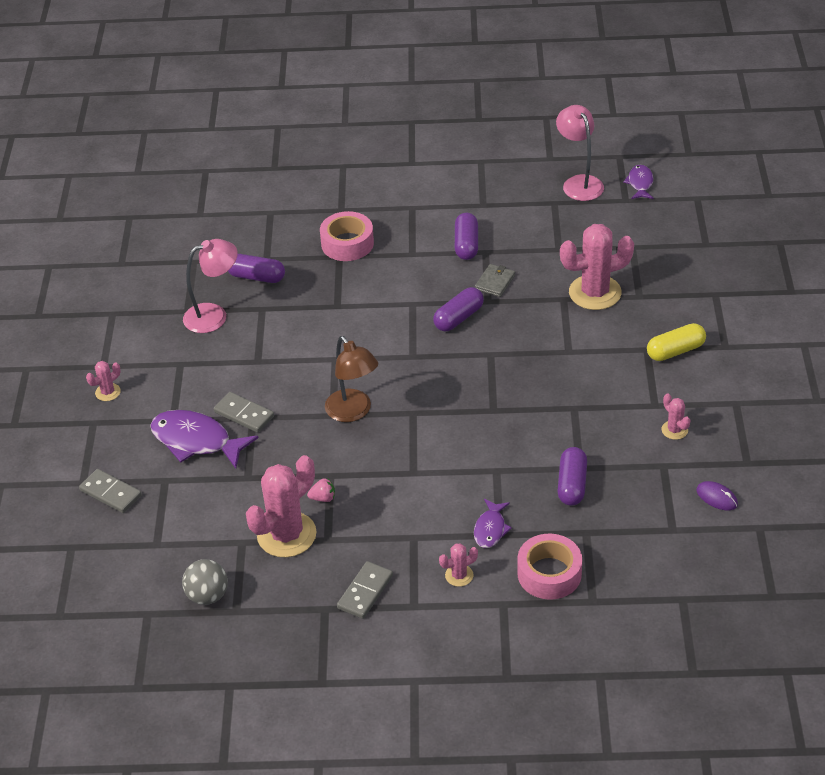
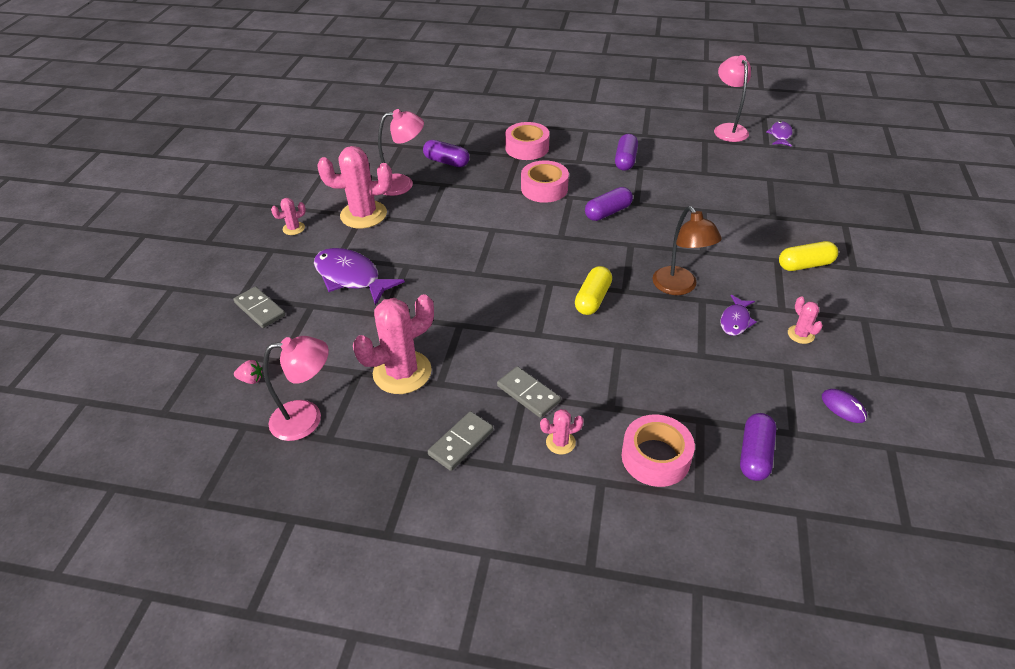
camera: 10 degrees right, 0 degrees up
grey ball [182,559,228,605] -> pink lamp [263,336,329,441]
grey domino [214,392,274,433] -> grey domino moved to [497,366,561,418]
pink strawberry [307,478,335,502] -> pink strawberry moved to [234,360,262,384]
brown lamp [325,336,378,422] -> brown lamp moved to [652,206,722,295]
purple fish [474,499,512,548] -> purple fish moved to [720,295,757,336]
grey wallet [475,264,515,297] -> none
purple capsule [558,447,587,506] -> purple capsule moved to [740,413,776,481]
pink cactus [560,224,634,310] -> pink cactus moved to [317,146,392,228]
none -> pink tape [521,160,569,203]
none -> yellow capsule [575,266,612,315]

